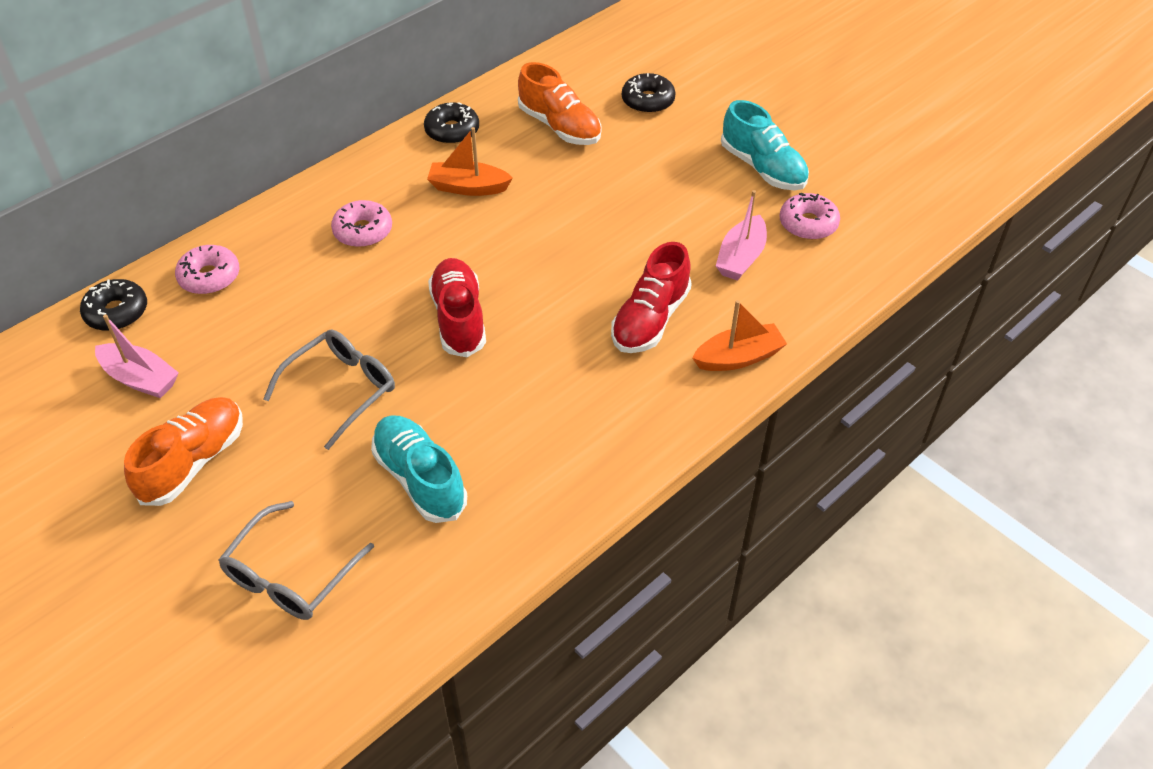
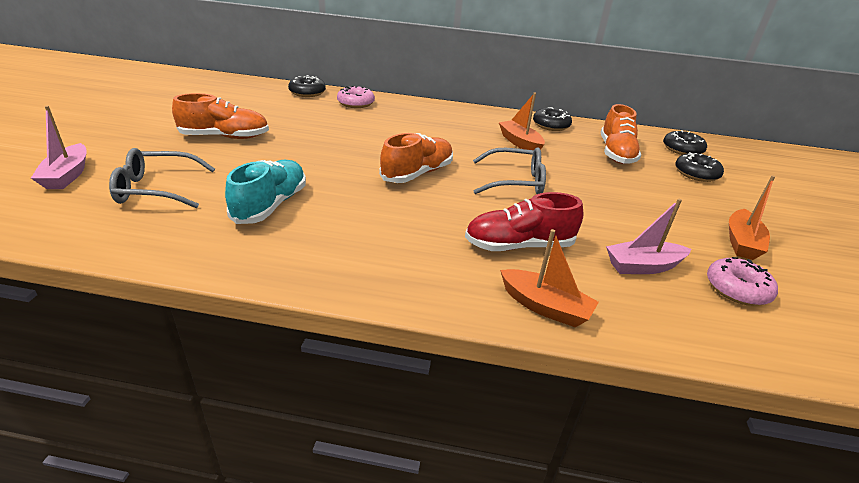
camera: 50 degrees right, 15 degrees down
pink boat [95,314,179,398] -> pink boat moved to [31,105,86,189]
grey glasses [263,329,395,450] -> grey glasses moved to [473,147,546,194]
pink donut [331,200,392,247] -> none
red shoe [428,258,486,357] -> orange shoe [379,133,453,183]
turquoise shoe [721,100,809,190] -> orange boat [729,176,775,260]
none -> black donut [663,130,707,155]

